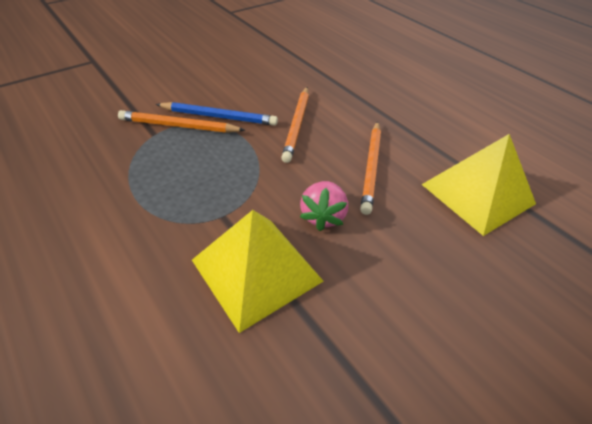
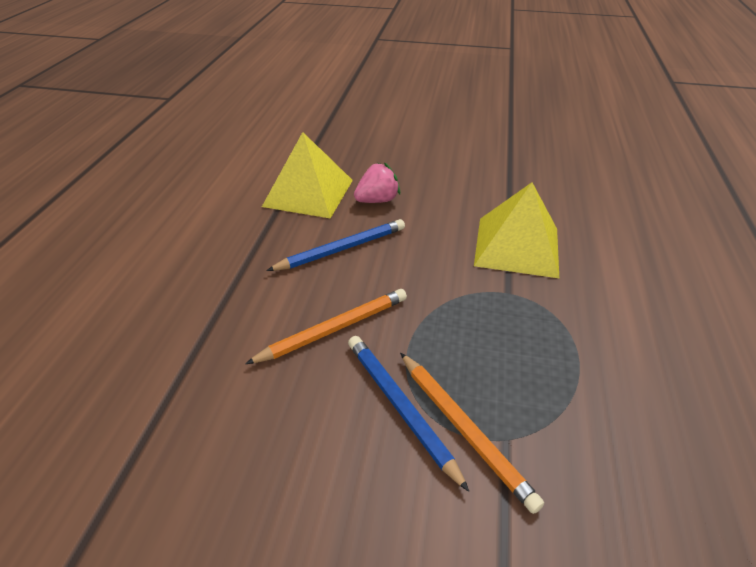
camera: 130 degrees left, 5 degrees down
pink strawberry [300,181,348,231] -> pink strawberry moved to [354,162,400,203]
orange pencil [360,121,381,215] -> blue pencil [266,219,405,271]

